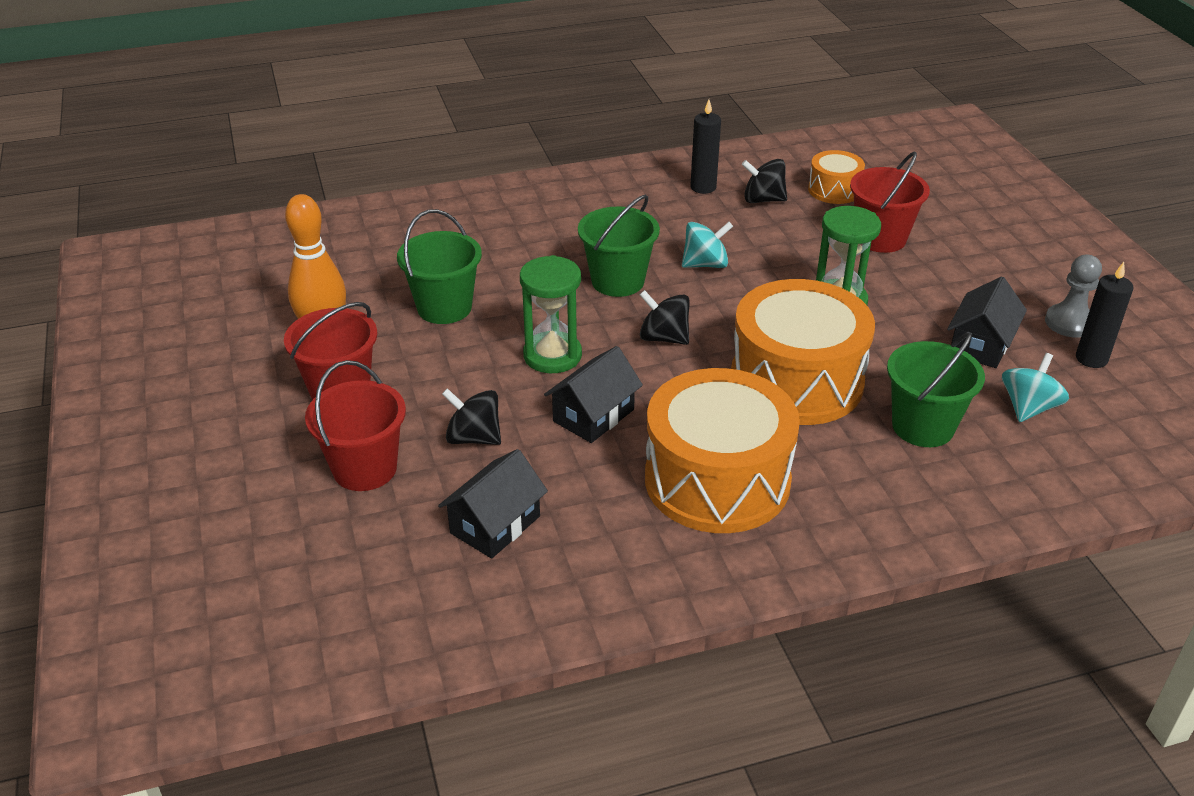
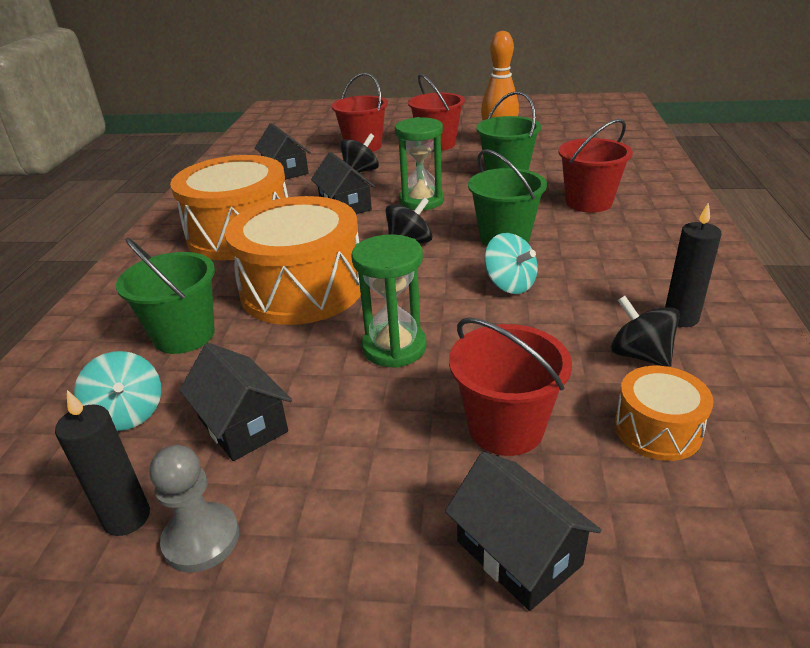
camera: 115 degrees right, 5 degrees down
turquoise spinning top [682,222,733,268] -> turquoise spinning top turned 45 degrees counterclockwise [484,233,538,294]
black spinning top [742,159,787,203] -> black spinning top turned 75 degrees counterclockwise [611,296,680,367]
none -> black house [445,452,601,611]
none -> red bucket [558,119,633,212]

